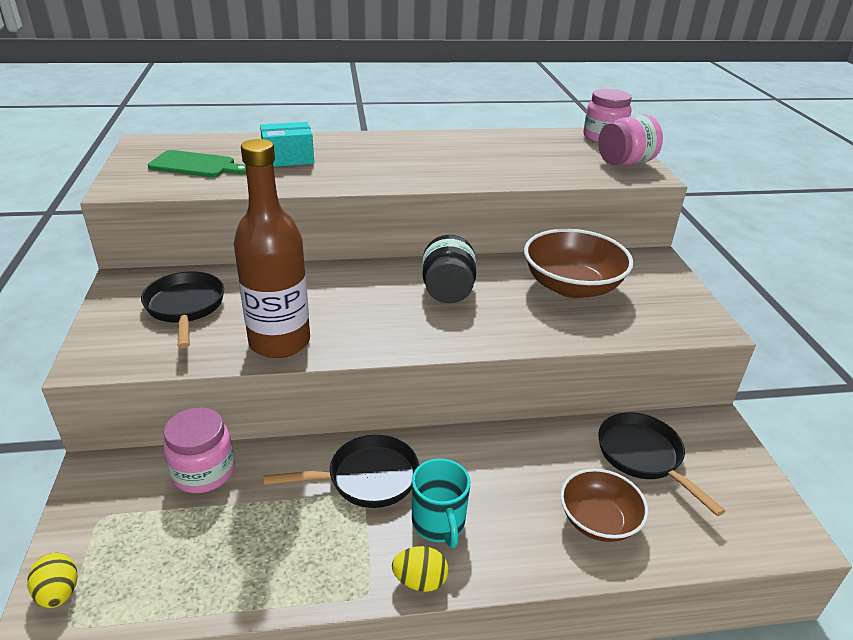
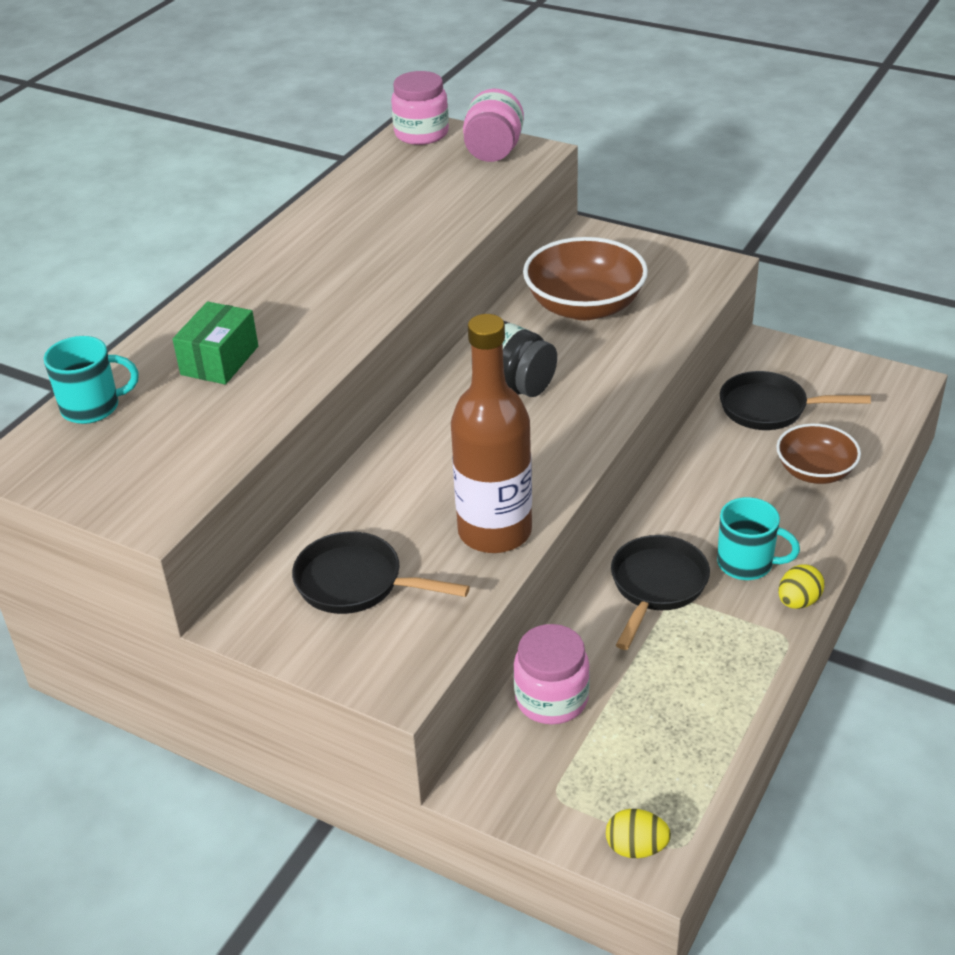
camera: 50 degrees left, 5 degrees up
green cutting board [148,150,246,177] -> none
turquoise box [260,122,314,167] -> green box [173,302,258,385]
none -> turquoise mug [44,336,139,424]

